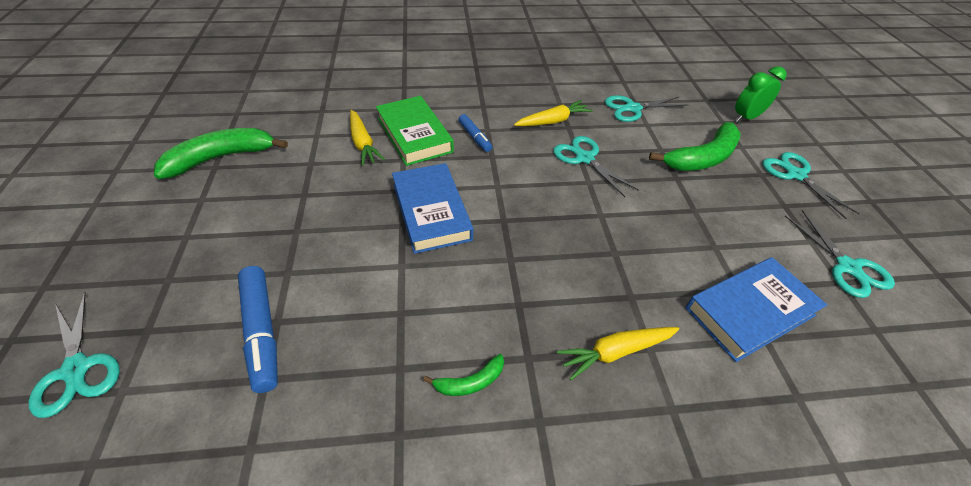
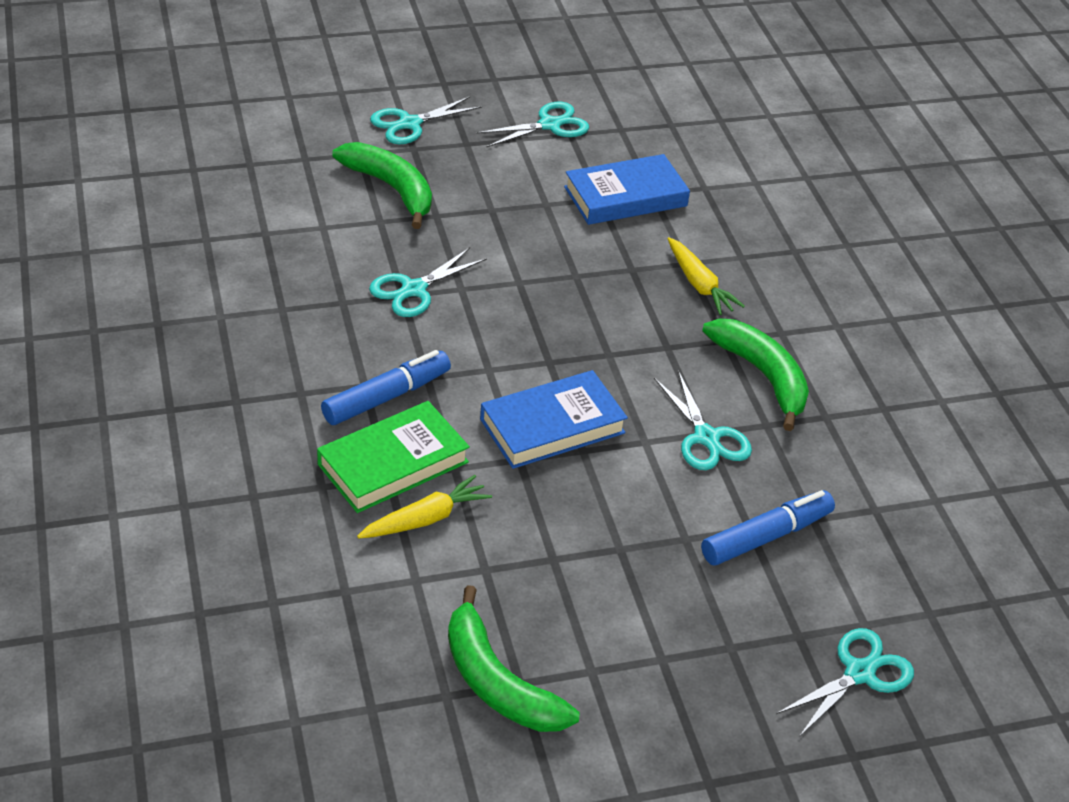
camera: 100 degrees left, 5 degrees down
green banana [423,354,504,396] -> green banana [702,318,809,431], size x2.07
blue marker [458,114,492,152] -> blue marker [321,350,451,425], size x1.69
yellow carrot [514,100,593,126] -> none
turquoise scissors [605,95,688,122] -> turquoise scissors moved to [654,371,752,470]
blue book [685,257,827,362] -> blue book turned 75 degrees counterclockwise [564,154,690,225]
green clock [735,66,787,122] -> none

